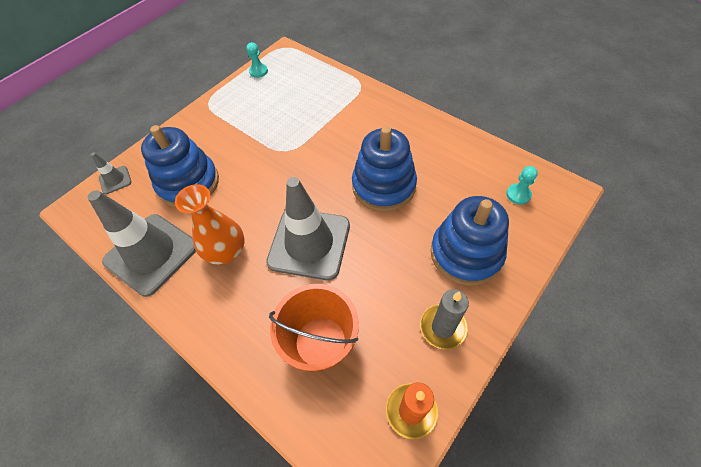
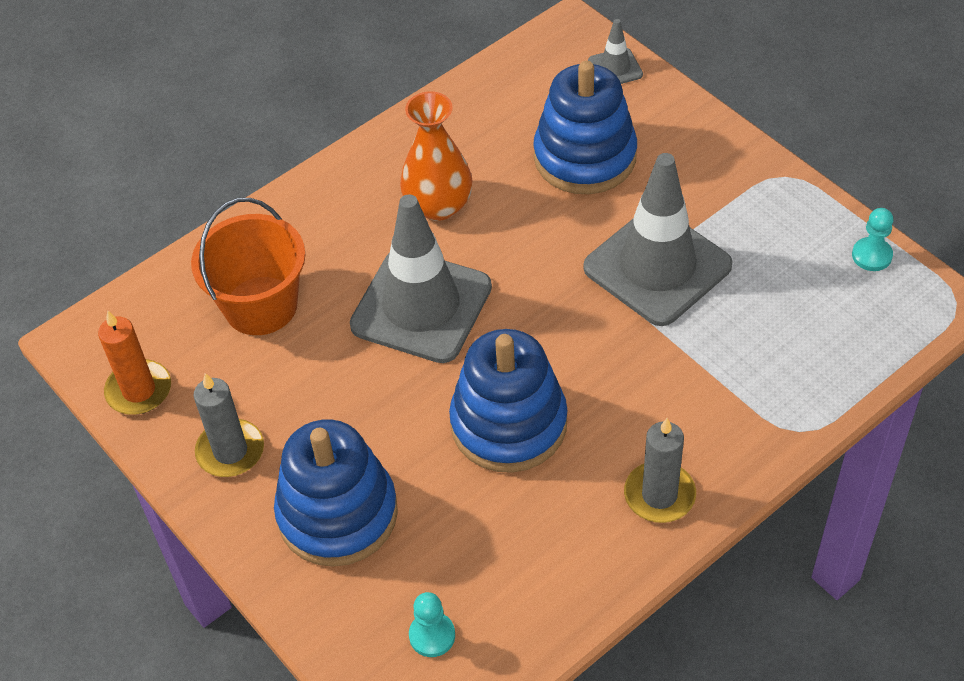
camera: 100 degrees right, 5 degrees down
grey traffic cone [88,190,196,297] -> grey traffic cone moved to [583,153,733,326]
none -> grey candle [624,418,696,523]

